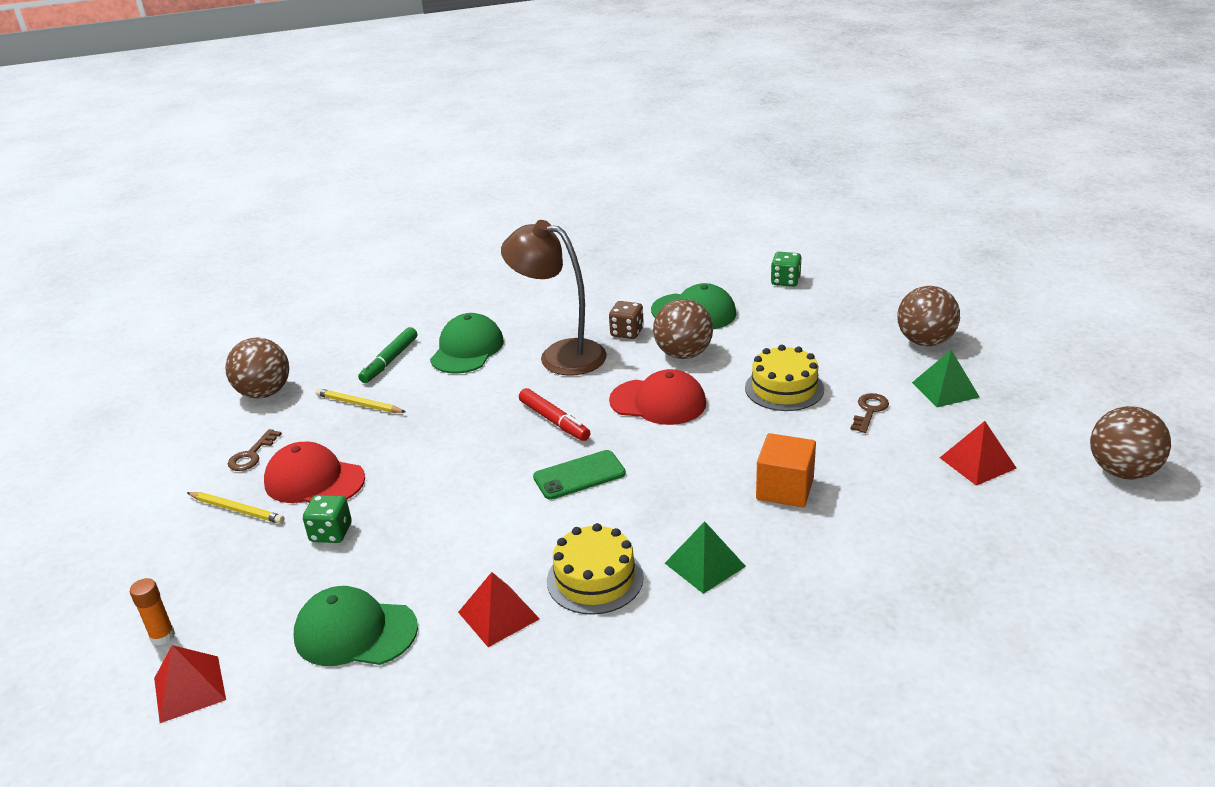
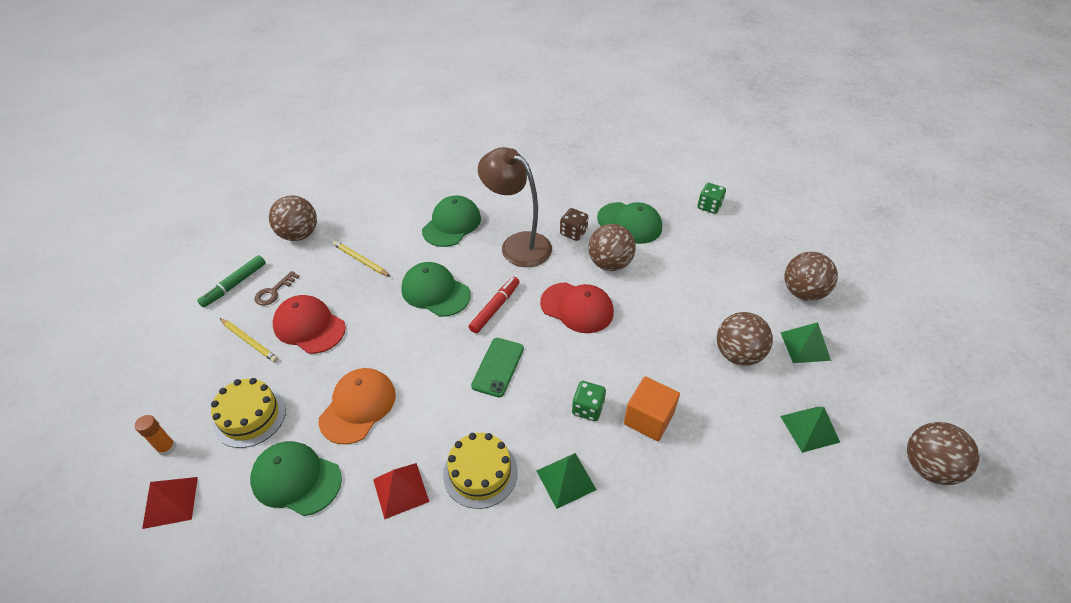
camera: 10 degrees right, 15 degrees up
green dice [303,495,352,543] -> green dice moved to [572,381,606,421]
green marker [358,327,417,383] -> green marker moved to [197,255,266,307]
red marker [519,388,590,441] -> red marker turned 120 degrees counterclockwise [469,277,520,333]
green phone [533,450,626,500] -> green phone turned 60 degrees counterclockwise [471,338,524,397]
yellow cake [745,345,824,411] -> yellow cake moved to [211,378,286,448]
brown key [850,393,889,433] -> brown ball [717,312,773,366]
red pyramid [940,421,1017,486] -> green pyramid [780,407,840,453]
none -> orange cap [319,368,396,444]
none -> green cap [401,262,471,317]

